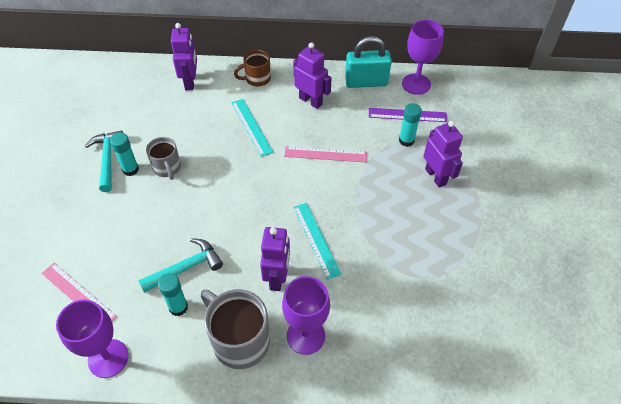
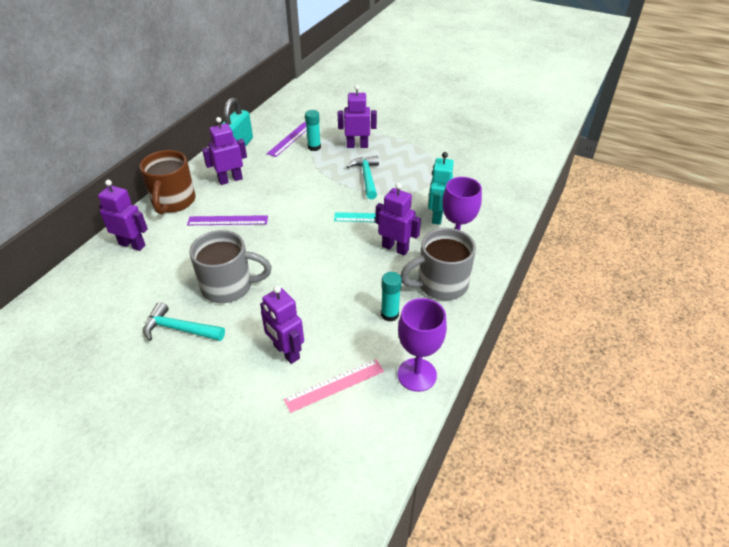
camera: 65 degrees left, 10 degrees down
turquoise glue stick [110,132,139,176] -> none
turquoise hammer [138,238,223,293] -> turquoise hammer moved to [346,156,379,199]
grey mug [146,137,181,180] -> grey mug [189,230,272,303], size x1.68
turquoise ruler [231,99,273,157] -> purple ruler [187,215,268,225]
brown mug [234,50,271,86] -> brown mug [140,150,196,214], size x1.68
pink ruler [284,146,367,162] -> none
purple goblet [402,20,444,95] -> none
none -> purple robot [260,286,304,364]
none -> turquoise robot [428,152,454,225]

